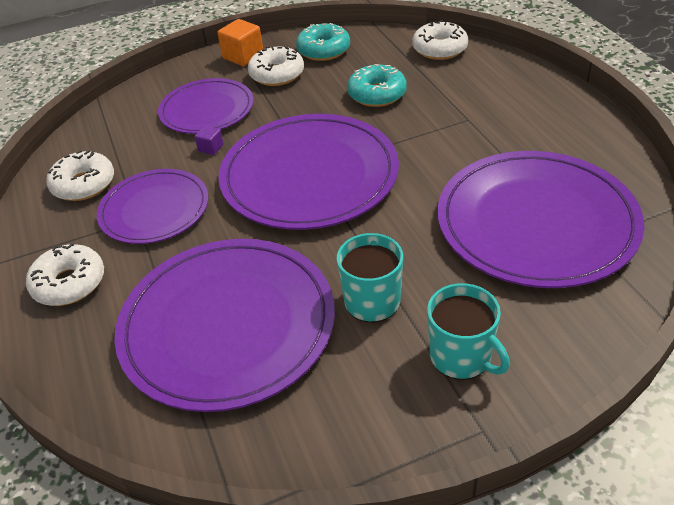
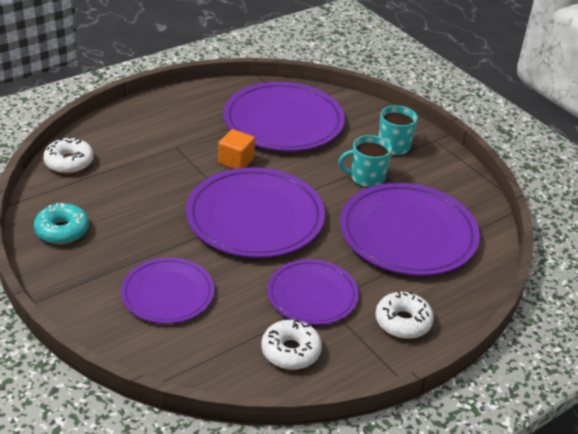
camera: 110 degrees left, 5 degrees down
purple cube [194,126,224,155] -> none
orange cube [218,19,263,66] -> orange cube moved to [218,129,255,169]
white donut [248,46,304,86] -> none
turquoise donut [347,64,407,107] -> none

